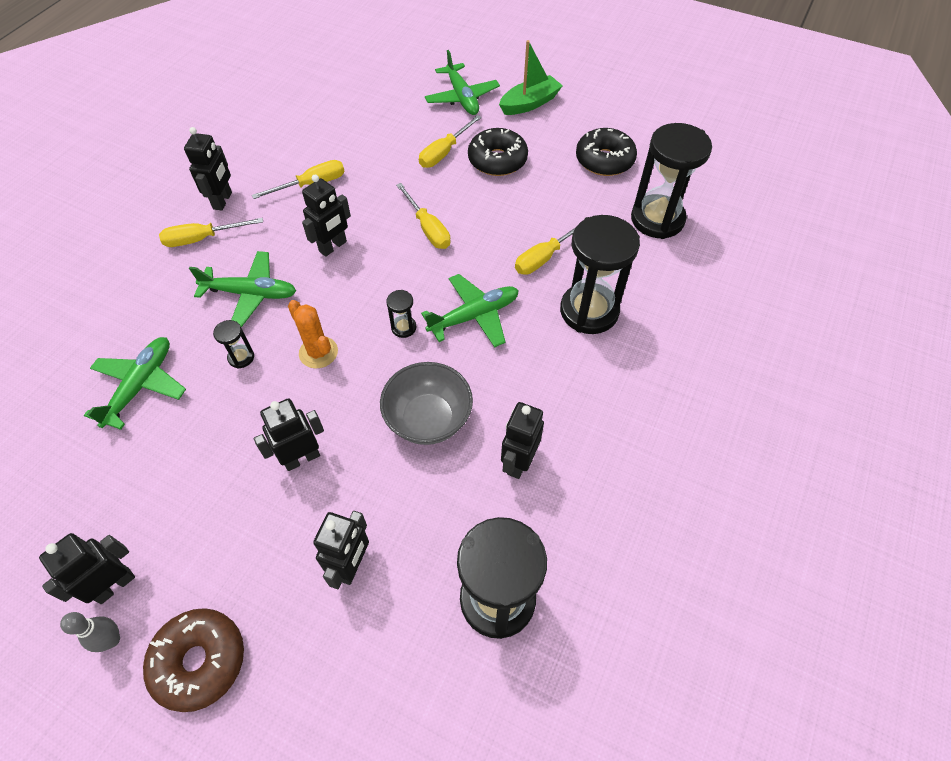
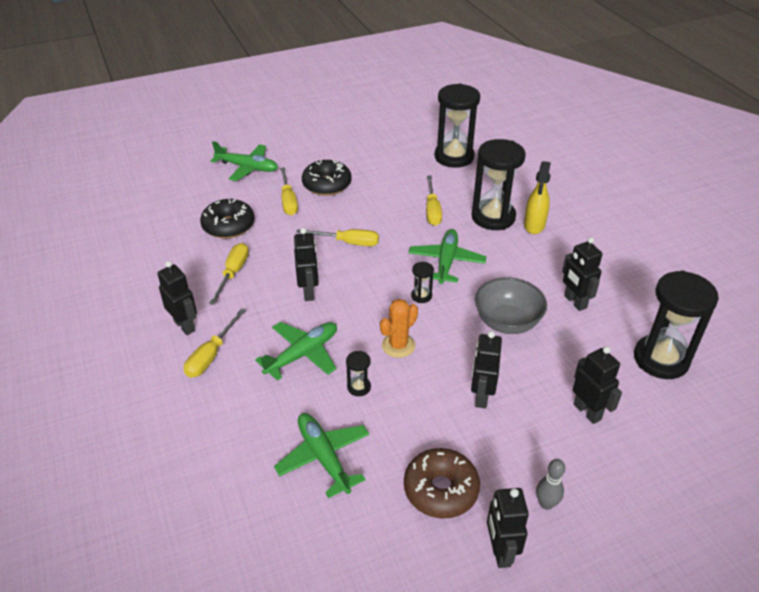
camera: 50 degrees left, 15 degrees down
grey bowling pin [60,612,120,652] -> grey bowling pin moved to [536,459,565,510]
brown donut [143,608,244,712] -> brown donut moved to [404,448,480,518]
orange cactus [288,300,338,368] -> orange cactus turned 45 degrees counterclockwise [380,299,418,358]
green boat [499,40,563,115] -> none
black donut [576,128,637,176] -> black donut moved to [200,199,255,238]
none -> yellow spray bottle [524,161,551,234]

